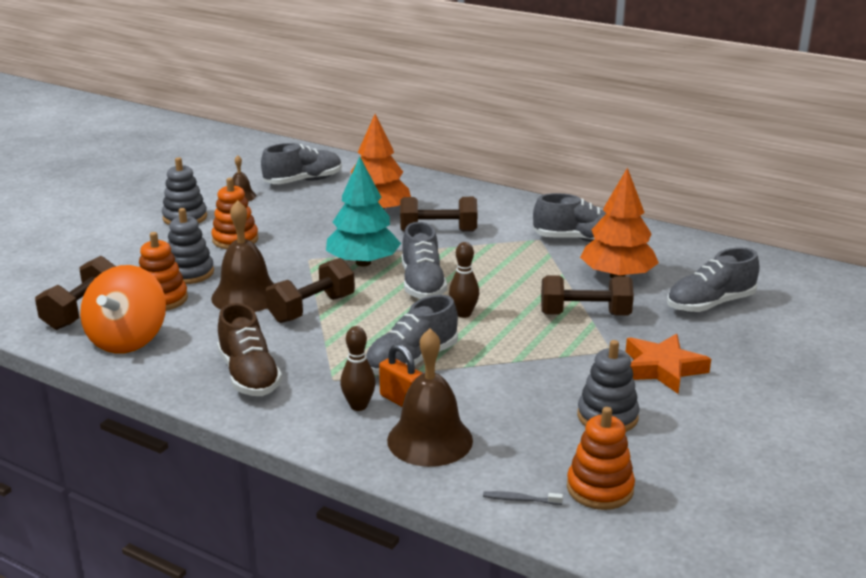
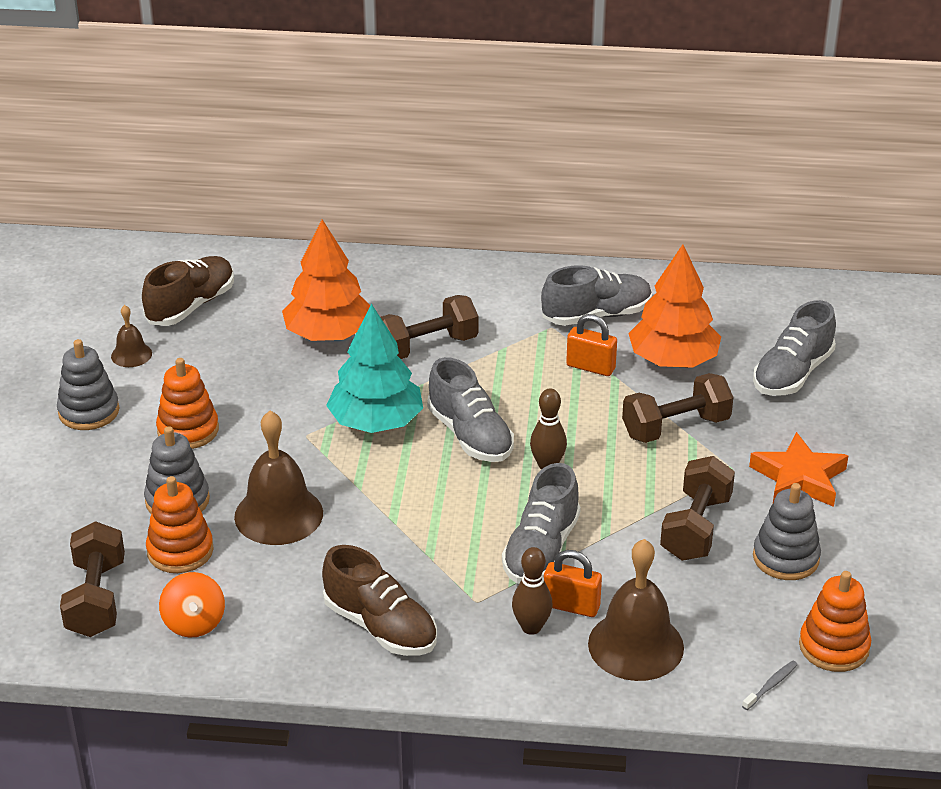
camera: 25 degrees left, 10 degrees up
orange spinning top [80,265,166,354] -> orange spinning top [159,572,225,638], size x0.57
grey shoe [261,143,342,184] -> brown shoe [142,256,234,326]
brown dumbbell [265,258,355,323] -> brown dumbbell moved to [660,456,735,561]
grey toothbrush [483,491,563,505] -> grey toothbrush turned 150 degrees clockwise [742,661,798,710]
none -> orange padlock [566,314,617,376]

